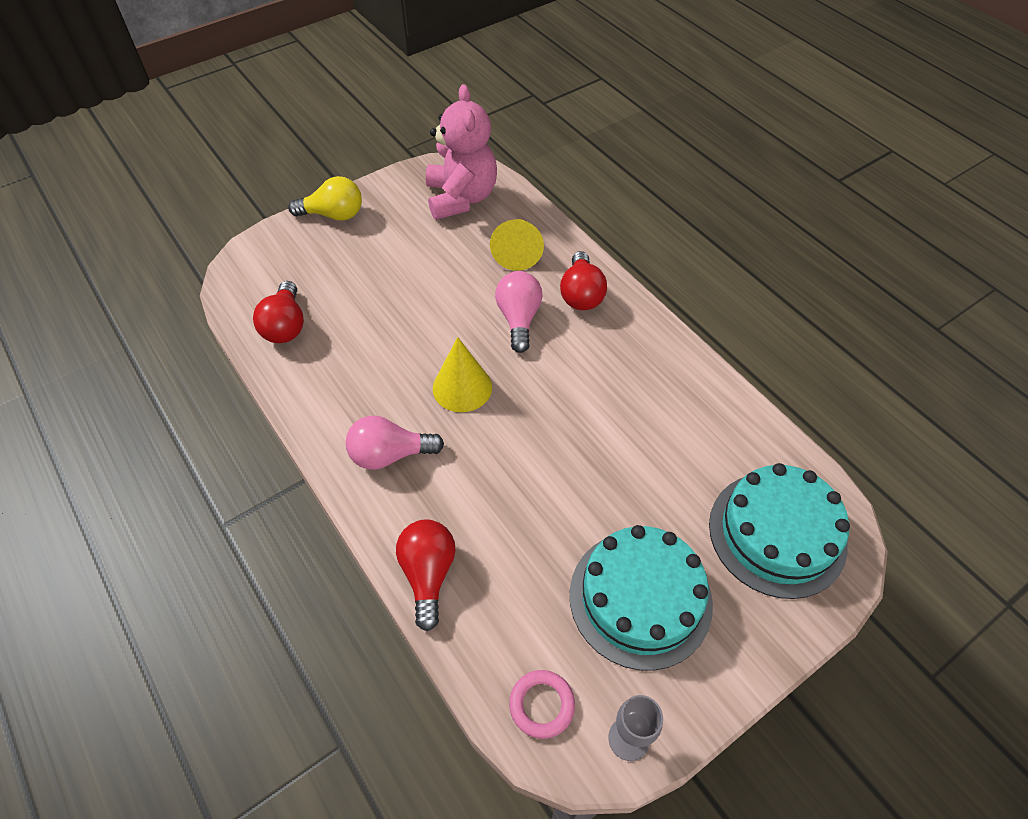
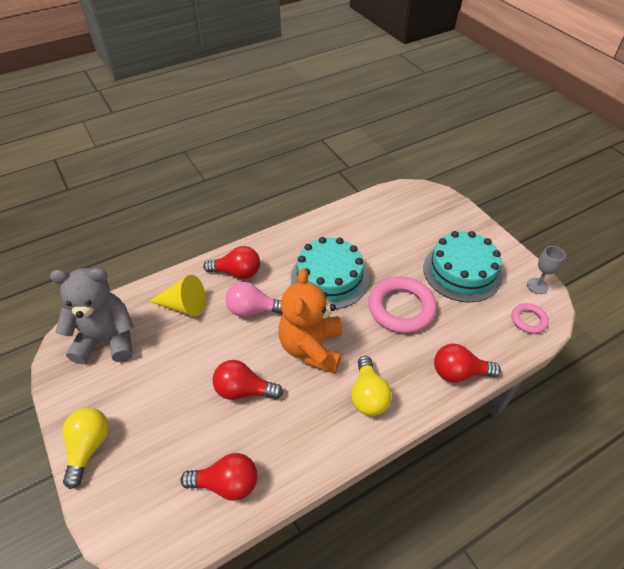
camera: 85 degrees left, 5 degrees down
pink light bulb [346,416,444,470] -> yellow light bulb [351,356,392,416]
pink teddy bear [426,84,497,220] -> grey teddy bear [50,268,134,364]
yellow cone [433,337,492,412] -> orange teddy bear [278,268,342,373]
turquoise cake [709,463,850,599] -> turquoise cake moved to [291,237,369,309]
none -> red light bulb [213,360,283,400]
none -> pink ring [368,276,437,333]

